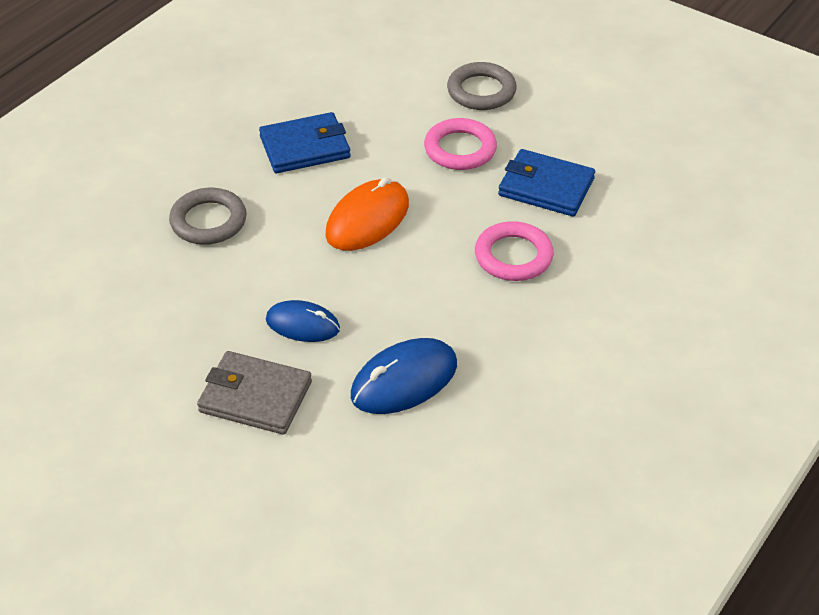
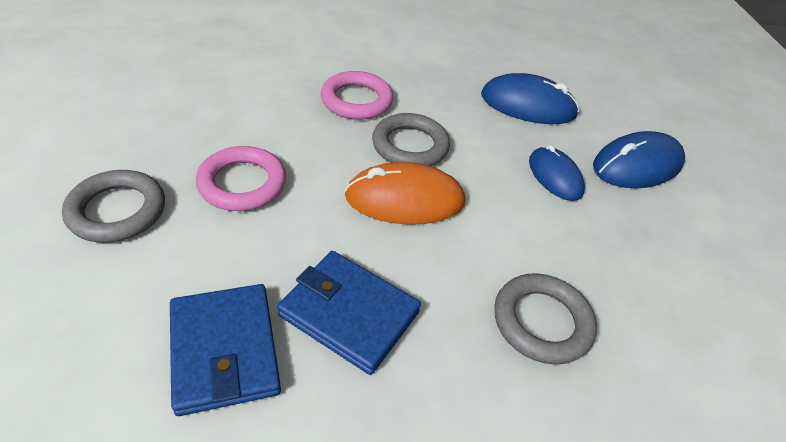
camera: 135 degrees left, 0 degrees up
grey wallet [197,351,312,435] -> blue mouse [593,131,685,188]
blue wallet [498,149,595,217] -> blue wallet moved to [170,284,281,416]
none -> grey ring [372,113,450,166]

